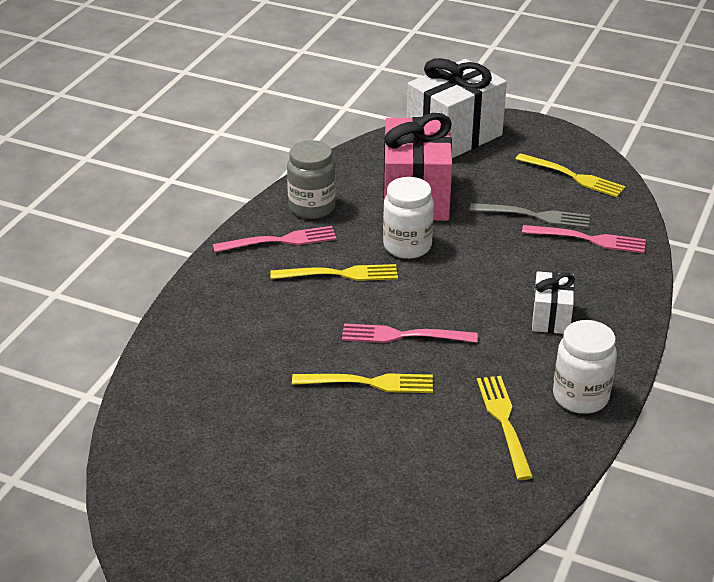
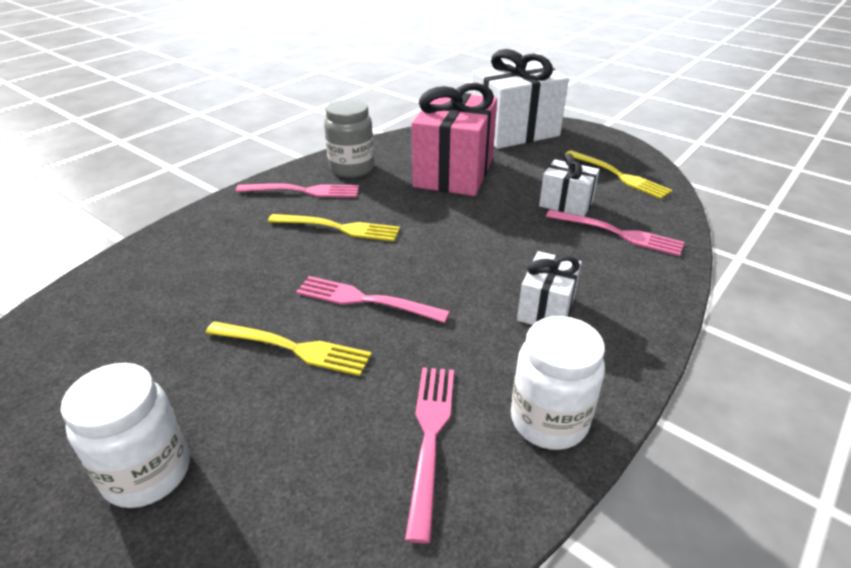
camera: 15 degrees right, 0 degrees up
white jar [383,177,434,259] -> white jar moved to [61,363,190,508]
grey fork [470,203,590,228] -> white gift [539,153,600,217]
yellow fork [477,376,533,480] -> pink fork [405,367,454,543]

